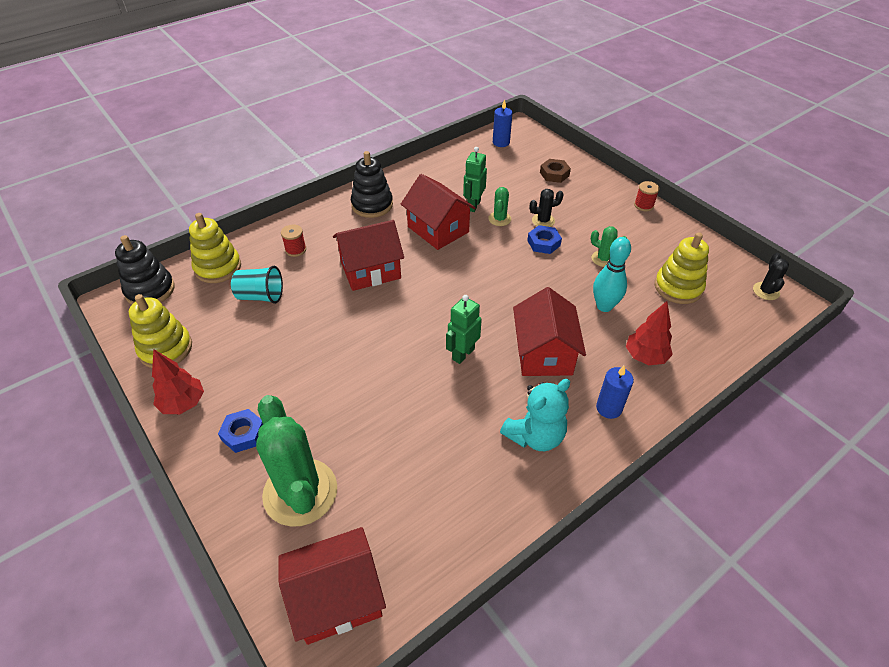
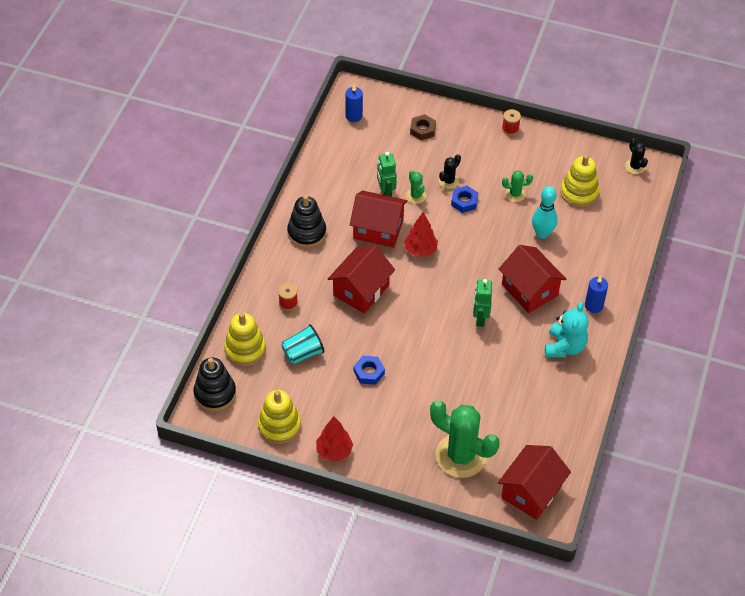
camera: 35 degrees left, 5 degrees up
blue nut [218,409,263,453] -> blue nut moved to [353,356,385,385]
red tree [626,301,673,365] -> red tree moved to [404,213,438,257]

